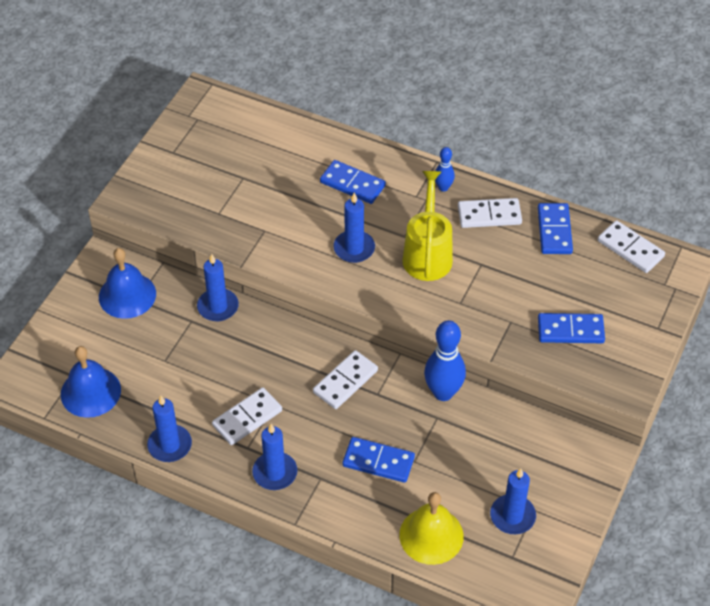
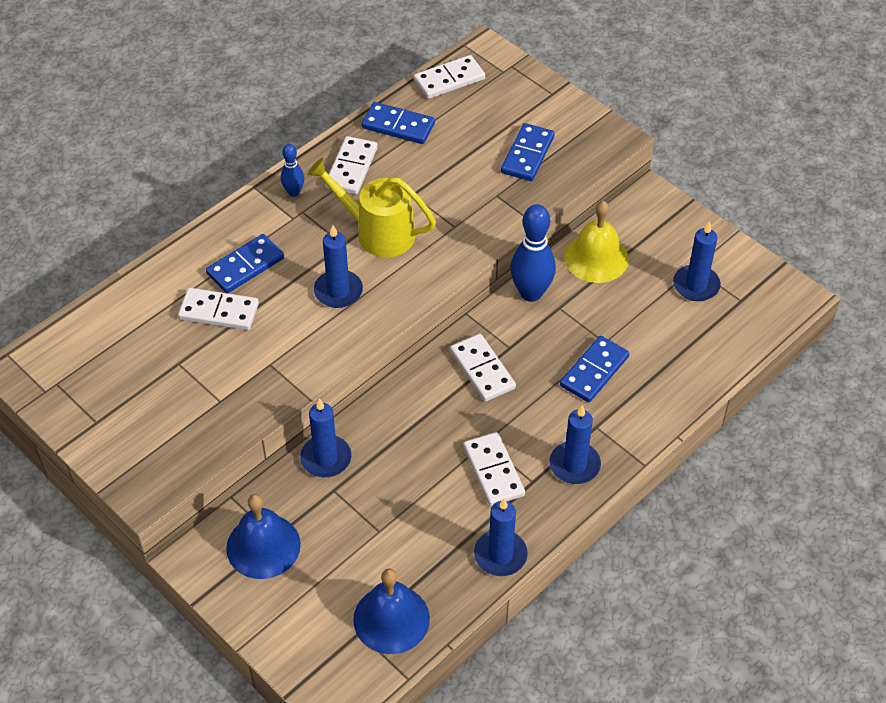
camera: 70 degrees left, 0 degrees up
yellow bell [399,492,464,565] -> yellow bell moved to [564,201,629,283]
none -> white domino [178,288,259,330]

